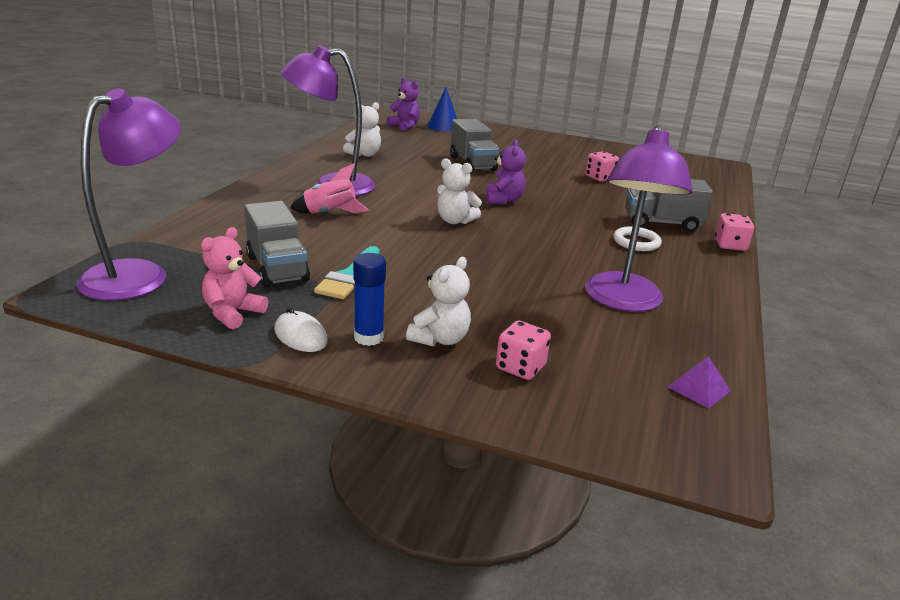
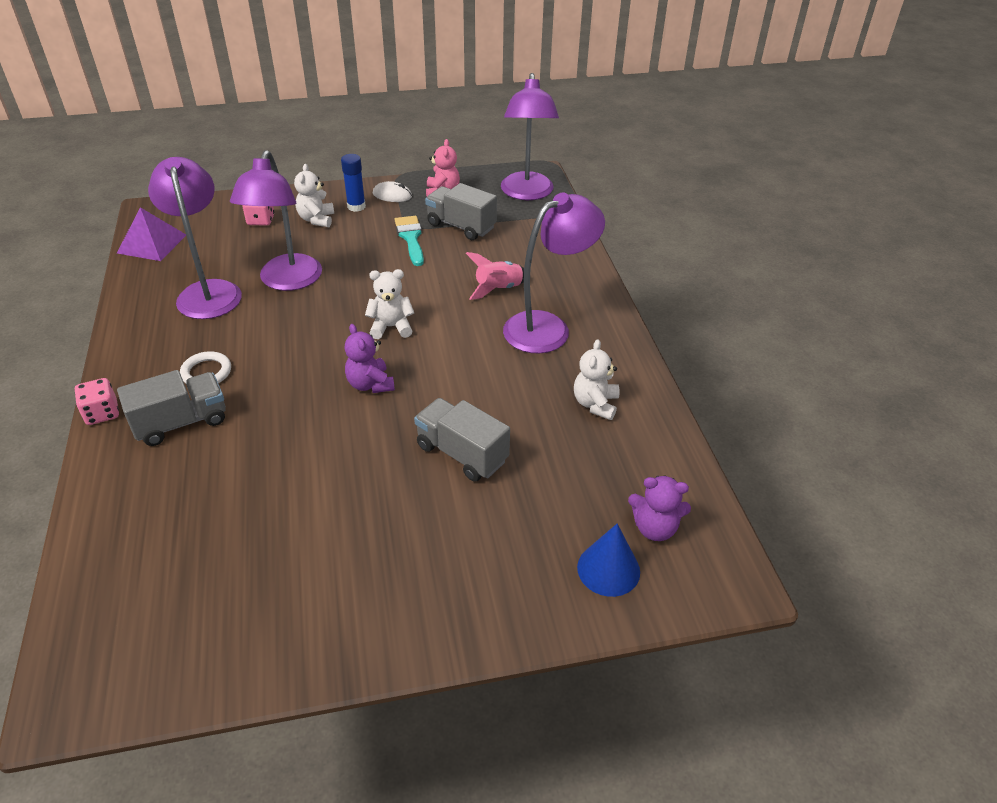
camera: 150 degrees right, 15 degrees up
pink dice [585,151,619,182] -> none
purple pyramid [667,356,731,409] -> purple pyramid [117,207,186,261], size x1.75
none -> purple lamp [230,150,322,291]

